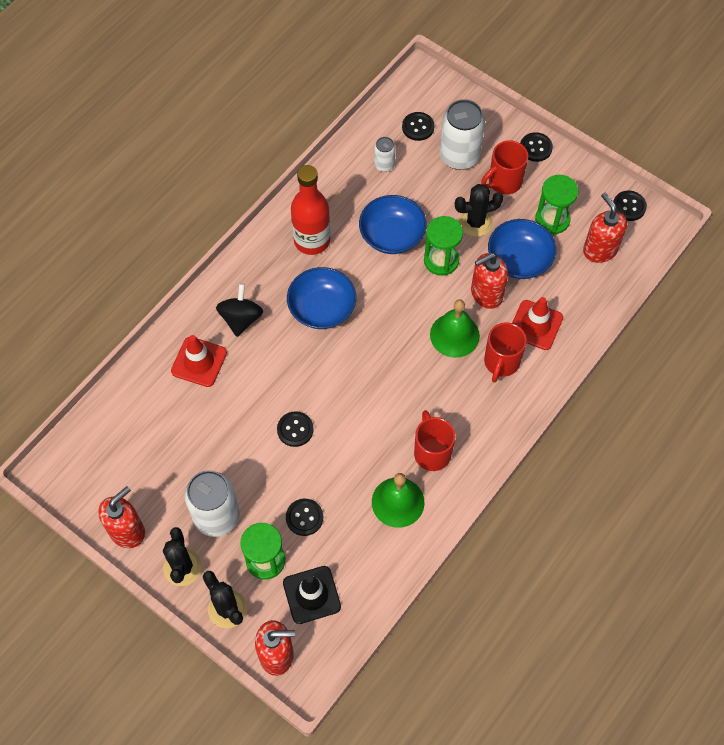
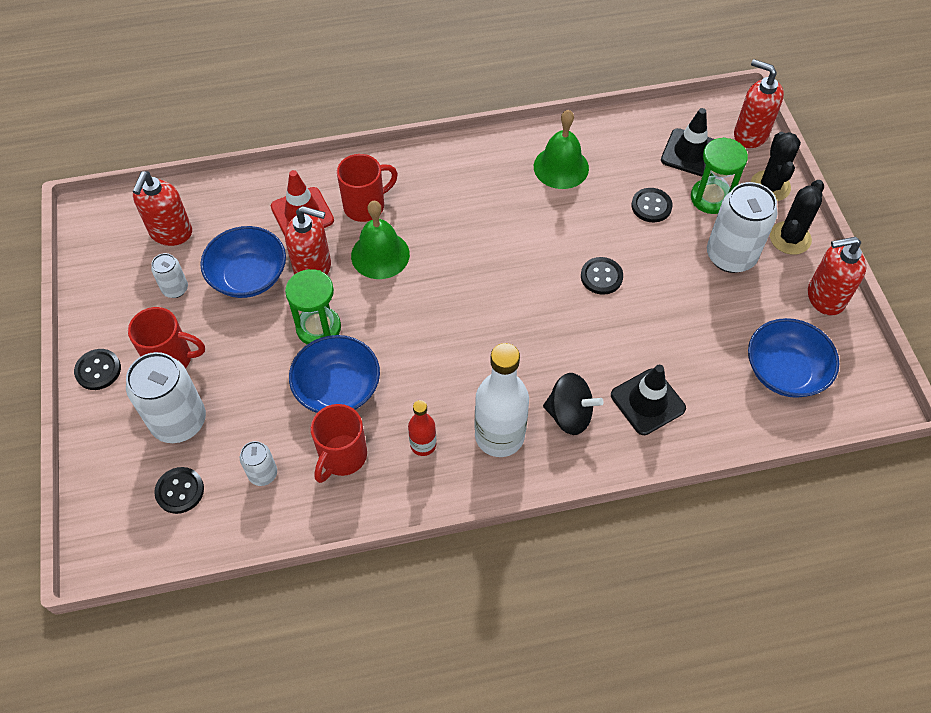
camera: 140 degrees left, 5 degrees down
red traffic cone [171,335,227,387] -> black traffic cone [611,365,686,435]
black spinning top [216,284,263,337] -> black spinning top turned 120 degrees counterclockwise [543,373,604,435]
blue bowl [287,267,356,329] -> blue bowl moved to [748,318,839,398]
red bottle [291,165,330,255] -> red bottle [408,400,436,456], size x0.52
red mug [414,410,456,471] -> red mug moved to [311,404,367,483]
black cactus [455,184,504,237] -> none
green hourglass [535,175,578,235] -> white can [151,253,188,298]
black button [613,191,647,221] -> none
none -> white bottle [474,343,529,457]

